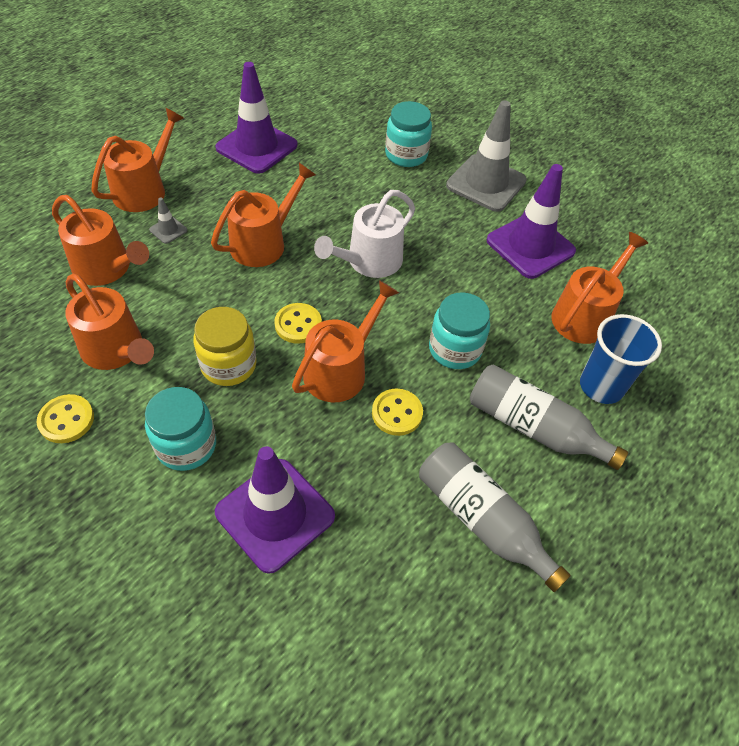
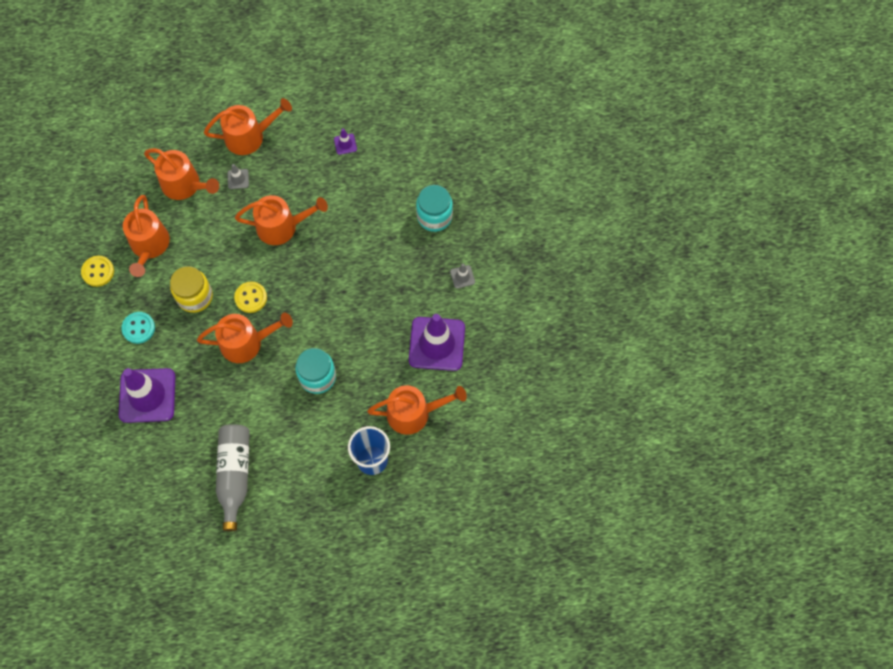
camera: 45 degrees right, 15 degrees up
orange watering can [52,195,149,286] -> orange watering can turned 45 degrees counterclockwise [144,148,219,200]
turquoise jar [145,387,216,471] -> turquoise button [121,312,155,344]
purple traffic cone [215,62,298,174] -> purple traffic cone [334,128,357,155], size x0.41
white watering can [314,190,415,278] -> none
yellow button [372,388,423,436] -> none
grey traffic cone [446,100,527,212] -> grey traffic cone [450,264,475,289], size x0.41
grey bottle [470,364,628,470] -> none

